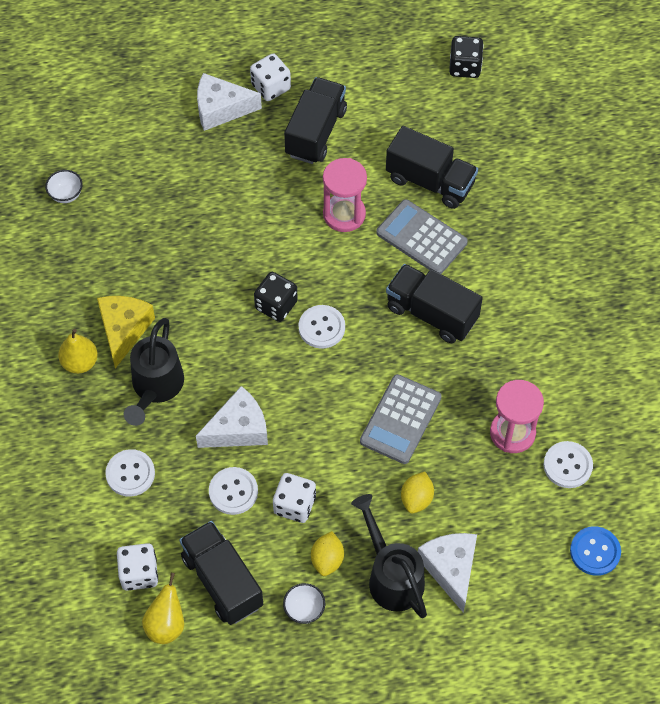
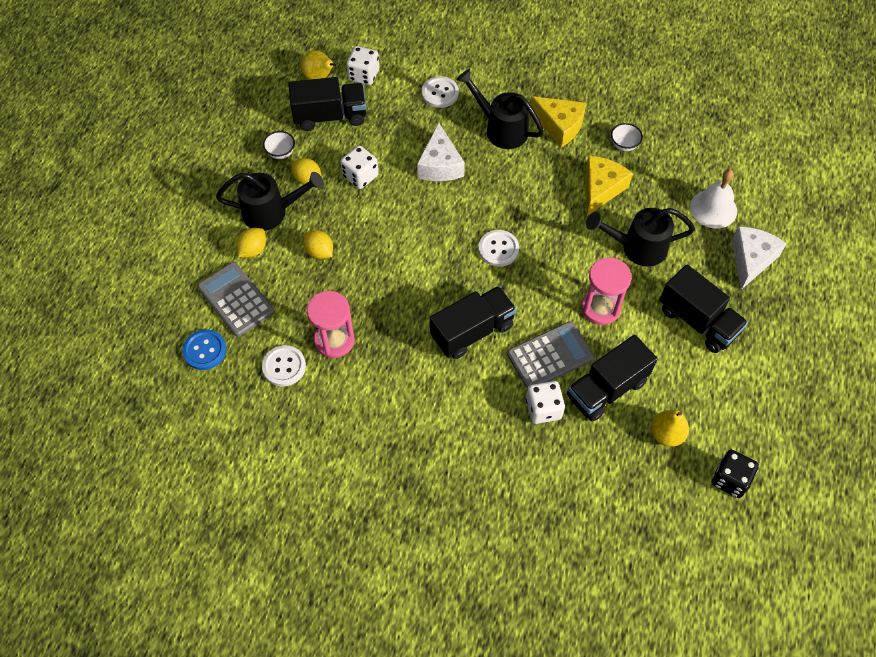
camera: 115 degrees right, 0 degrees up
white bowl [45,170,83,203] -> white bowl moved to [611,123,643,151]
yellow pear [58,329,98,374] -> yellow pear moved to [651,410,689,447]
white button [209,467,258,515] -> none
white dice [250,53,291,101] -> white dice moved to [526,381,565,424]
black dice [254,272,298,322] -> none
grey calculator [360,374,442,464] -> grey calculator moved to [197,262,275,337]
white cheese [418,533,477,613] -> yellow lemon [237,228,266,258]
none -> yellow cheese [586,156,633,216]
none -> black watering can [586,208,695,267]
none -> white bell [690,169,737,229]

